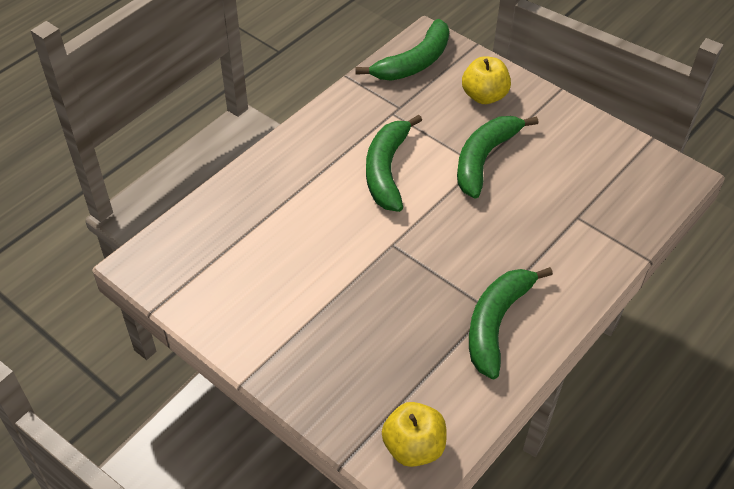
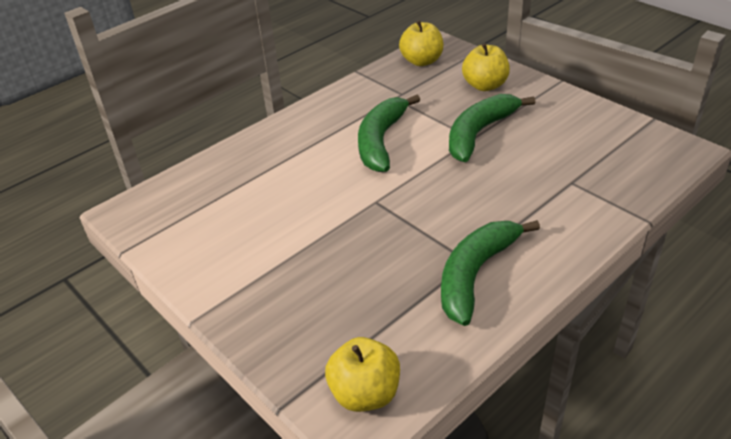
camera: 10 degrees right, 10 degrees down
green banana [355,19,449,81] -> yellow apple [399,21,443,66]

